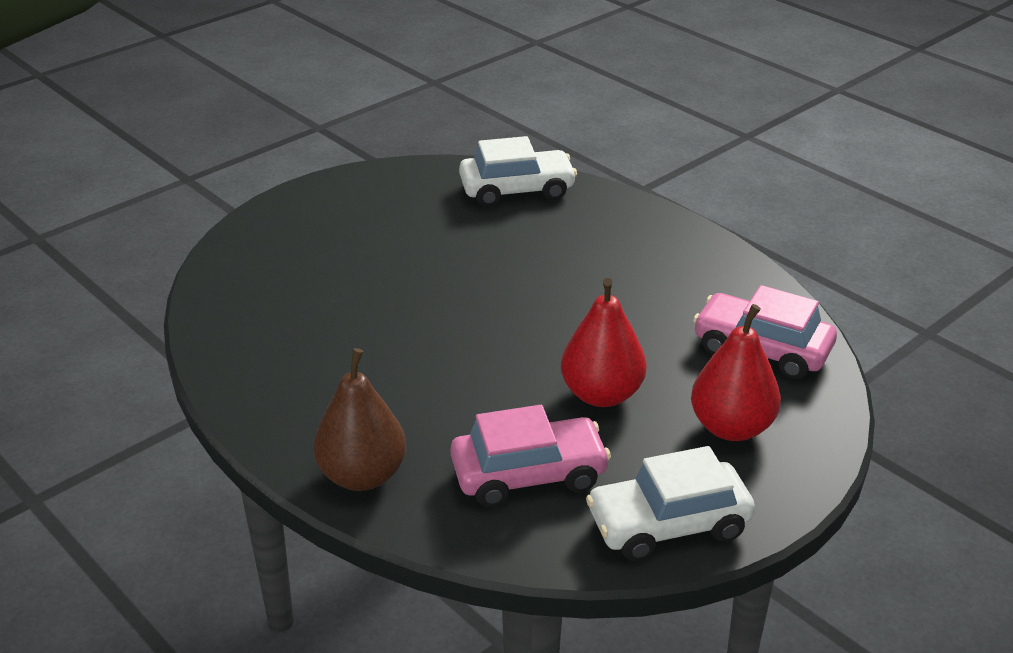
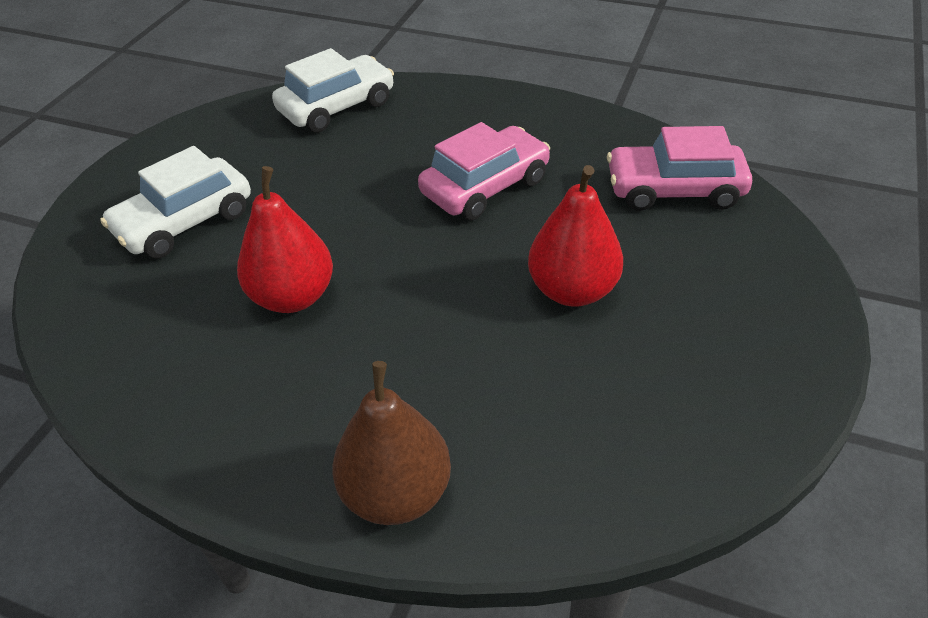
camera: 25 degrees left, 10 degrees up
pink car [451,405,611,507] -> pink car moved to [418,122,550,220]
white car [586,446,755,561] -> white car moved to [100,146,251,258]
red pear [691,304,781,441] -> red pear moved to [237,166,333,313]

